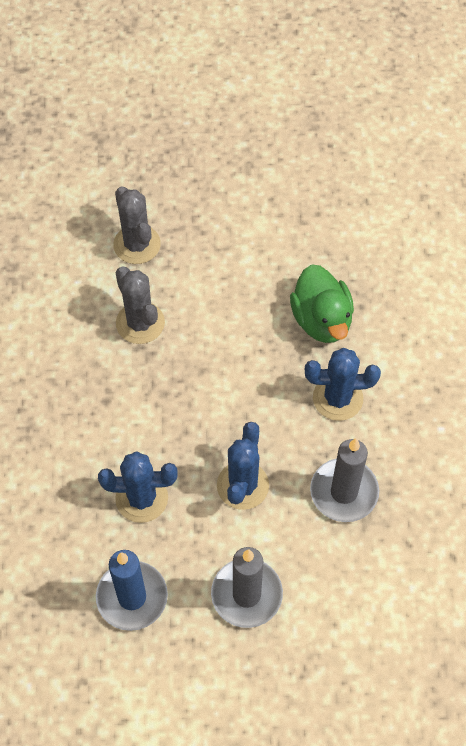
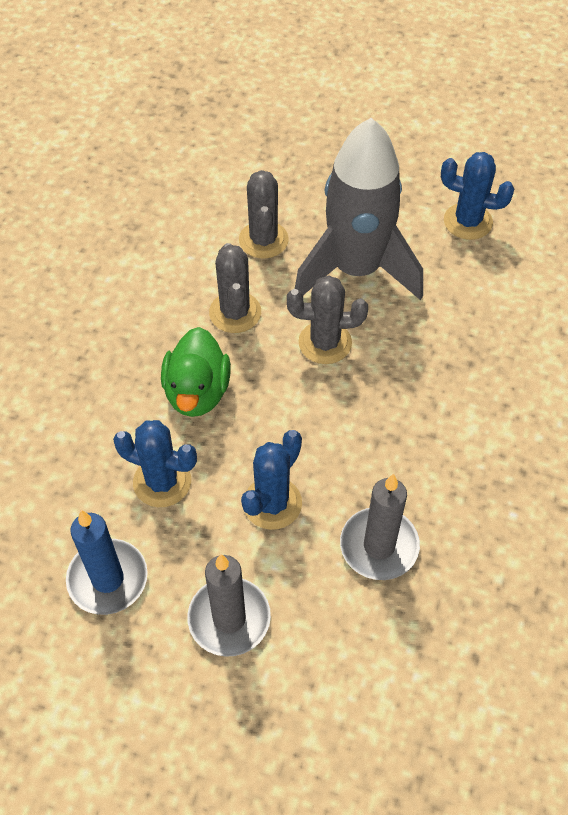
camera: 20 degrees right, 5 degrees down
green duck [290,265,354,343] -> green duck moved to [161,327,231,417]
blue cactus [305,348,381,421] -> blue cactus moved to [441,152,514,240]
none -> grey cactus [287,275,368,364]
none -> grey rocket [295,118,423,300]

